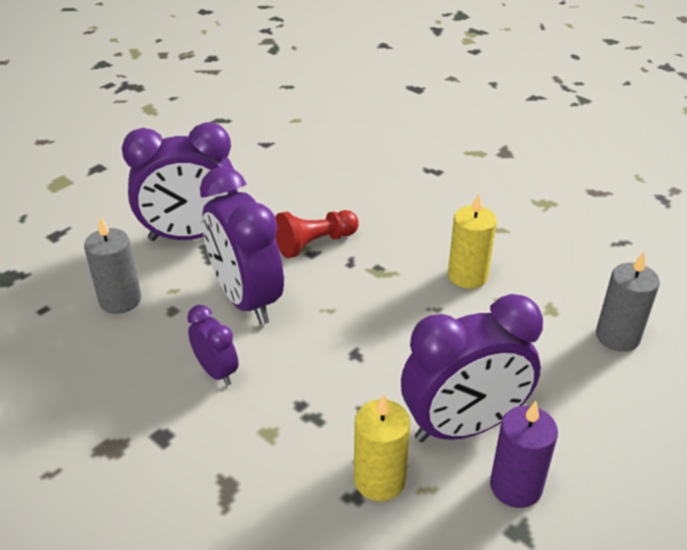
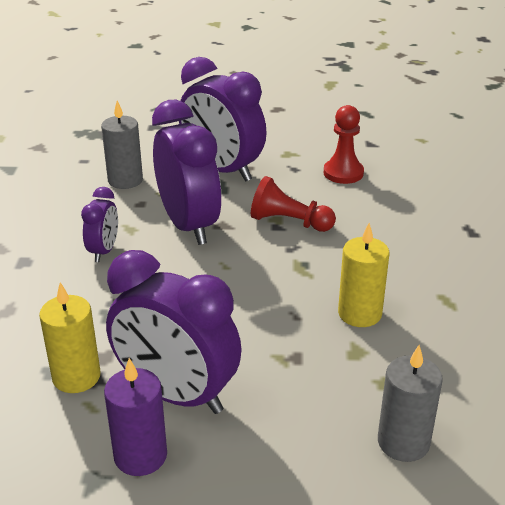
camera: 50 degrees right, 5 degrees down
purple clock [200,167,284,325] -> purple clock turned 135 degrees clockwise [152,100,221,245]
none -> red pawn [324,105,364,184]

